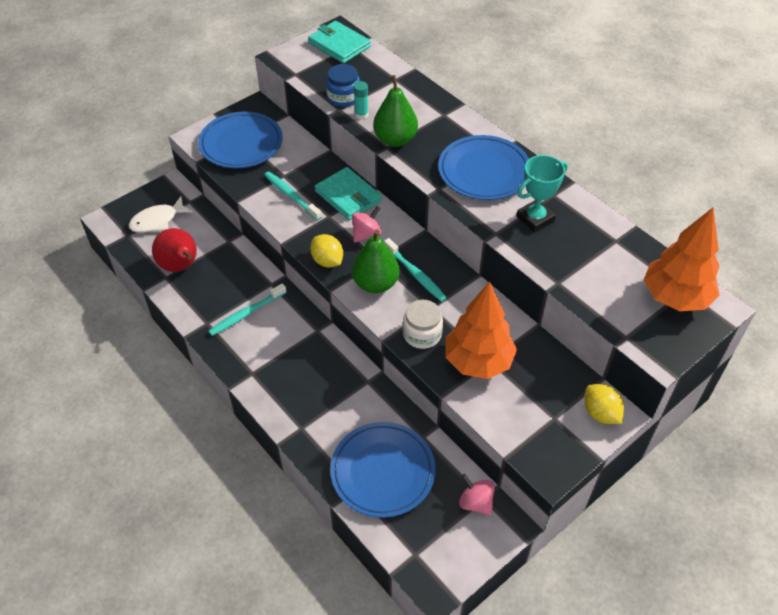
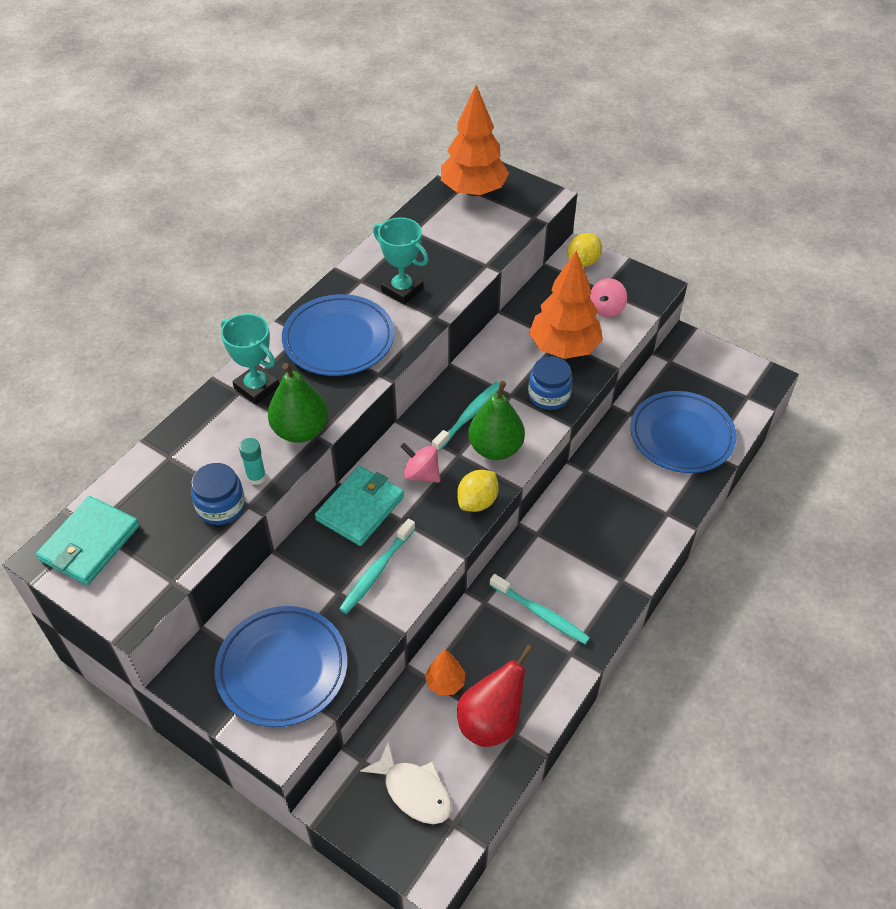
camera: 105 degrees left, 0 degrees up
white jar [403,300,443,349] -> blue jar [528,356,573,410]
pink spinning top [459,474,495,515] -> pink spinning top moved to [590,278,627,317]
none -> turquoise trophy [221,314,279,405]
none -> orange tree [425,649,465,696]

